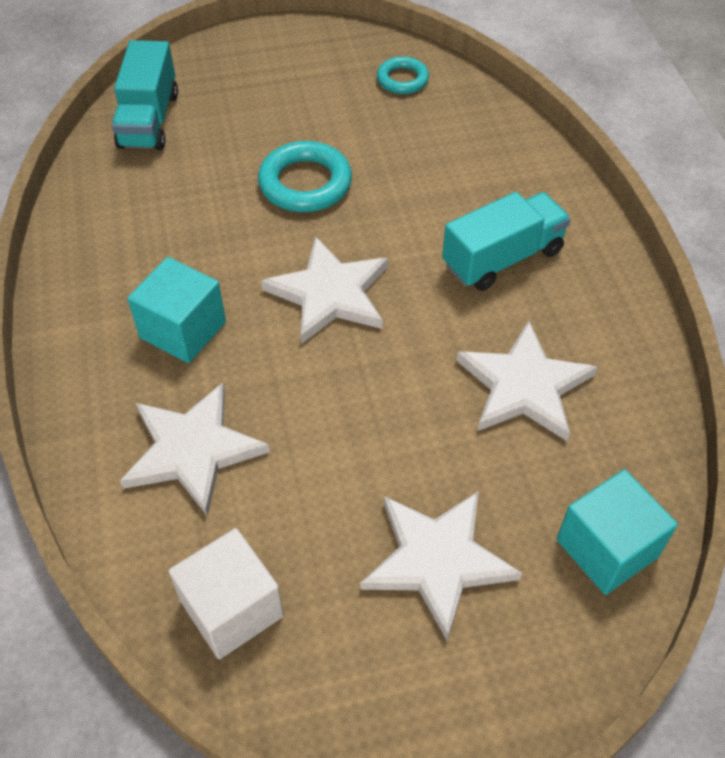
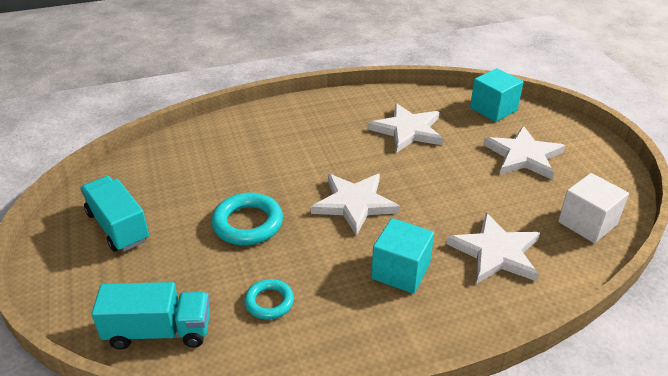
camera: 95 degrees left, 15 degrees down
turquoise ring [377,56,429,94] -> turquoise ring moved to [244,279,294,320]
turquoise truck [442,192,571,291] -> turquoise truck moved to [80,176,149,252]

